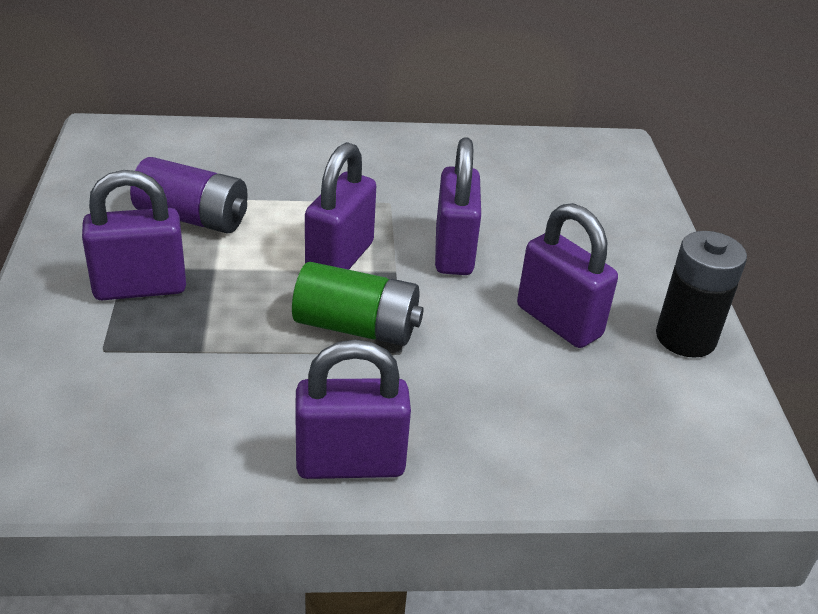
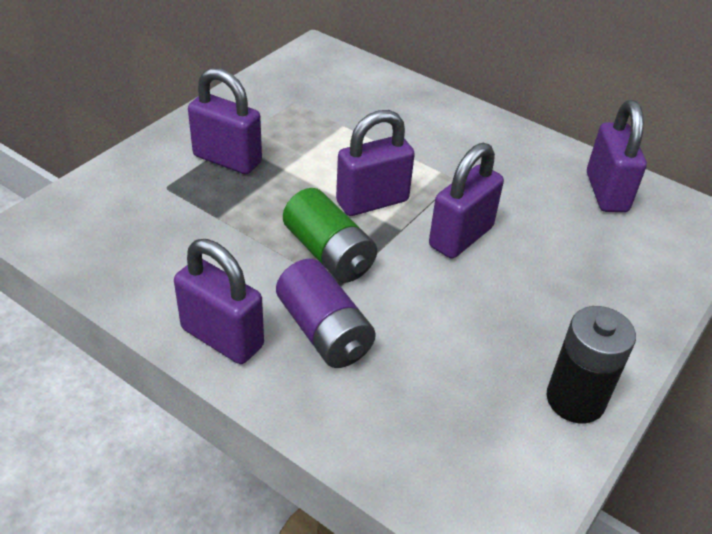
camera: 40 degrees right, 5 degrees up
purple battery [130,157,248,233] -> purple battery moved to [276,259,376,368]
purple padlock [517,203,618,348] -> purple padlock moved to [587,100,647,212]

